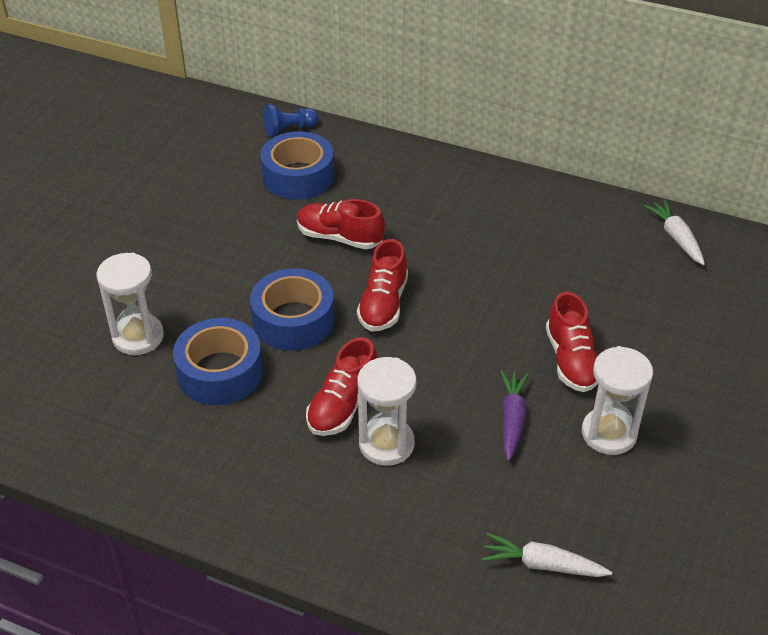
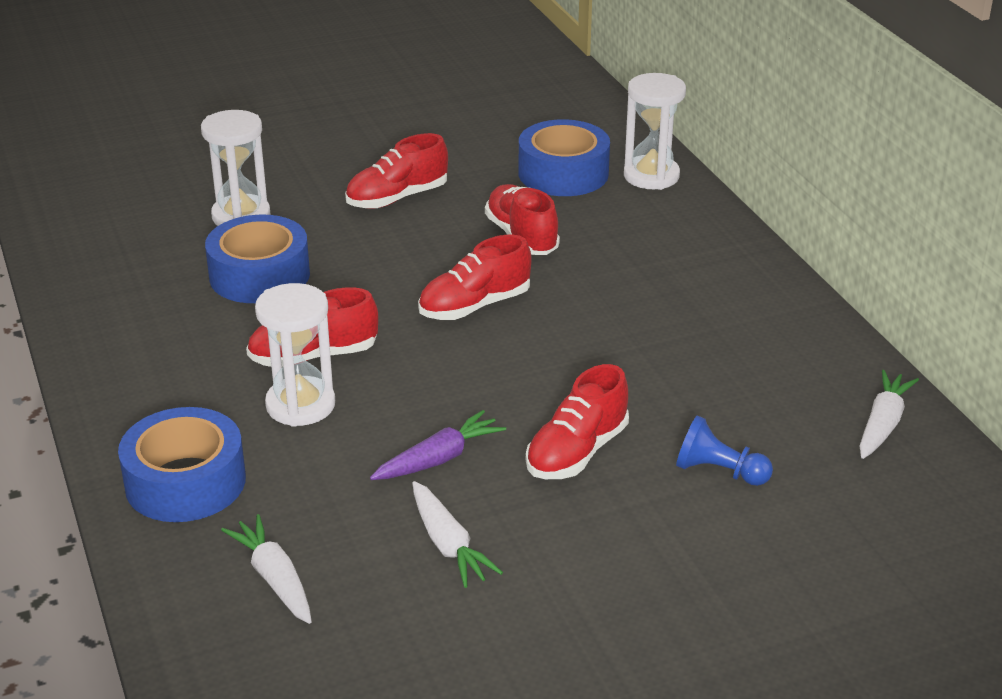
camera: 45 degrees right, 10 degrees down
blue tape [250,268,334,351] -> blue tape moved to [118,407,246,522]
blue pawn [264,104,319,137] -> blue pawn moved to [676,415,773,486]
white hourglass [582,346,653,455] -> white hourglass moved to [624,73,686,190]
none -> red shoe [345,133,448,209]
none -> white carrot [412,481,503,588]

